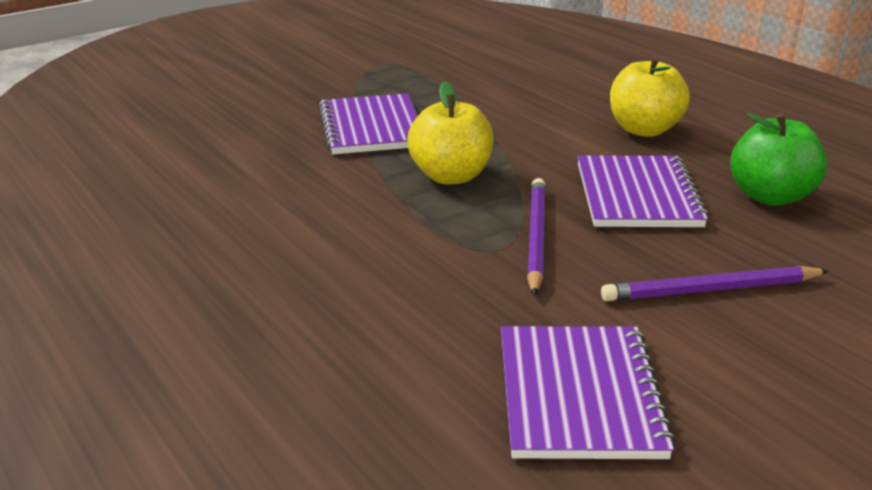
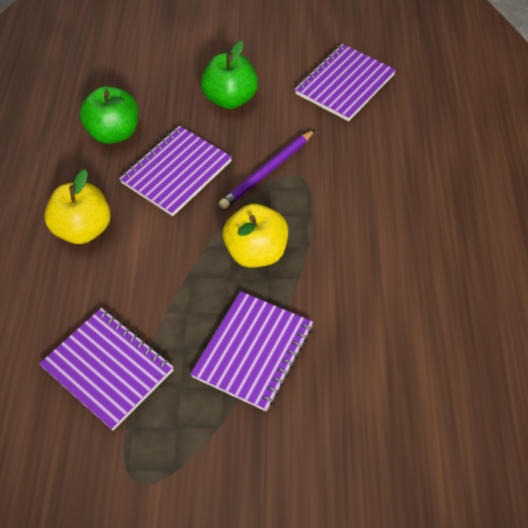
camera: 140 degrees left, 25 degrees up
purple pencil [601,266,829,302] -> green apple [201,41,258,109]
none -> purple notebook [39,308,174,430]

